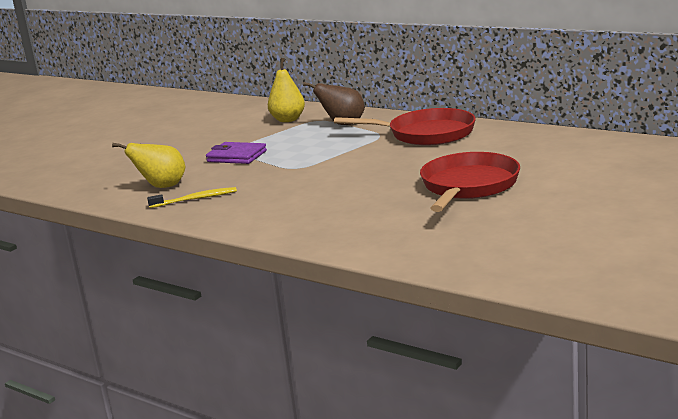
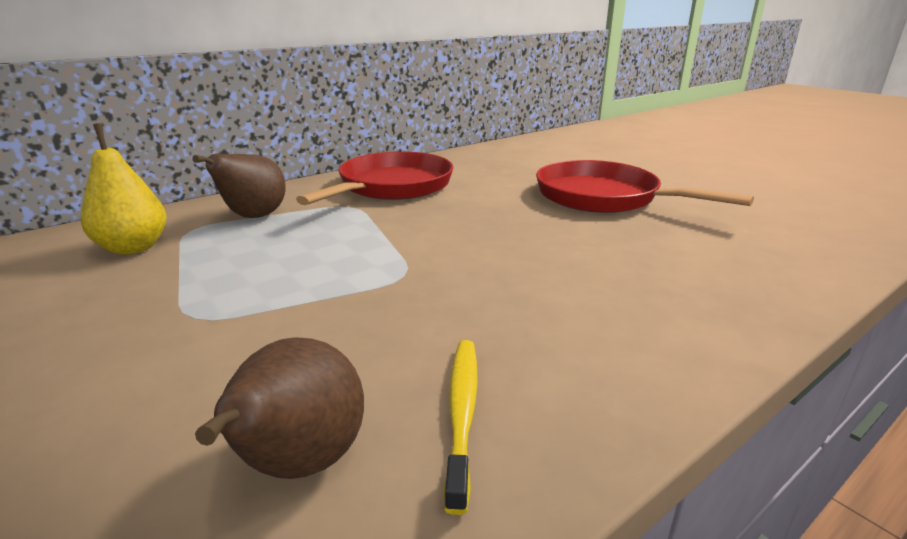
camera: 75 degrees left, 5 degrees up
yellow pear [112,143,186,188] -> brown pear [195,337,364,479]
purple wallet [206,142,267,164] -> none

